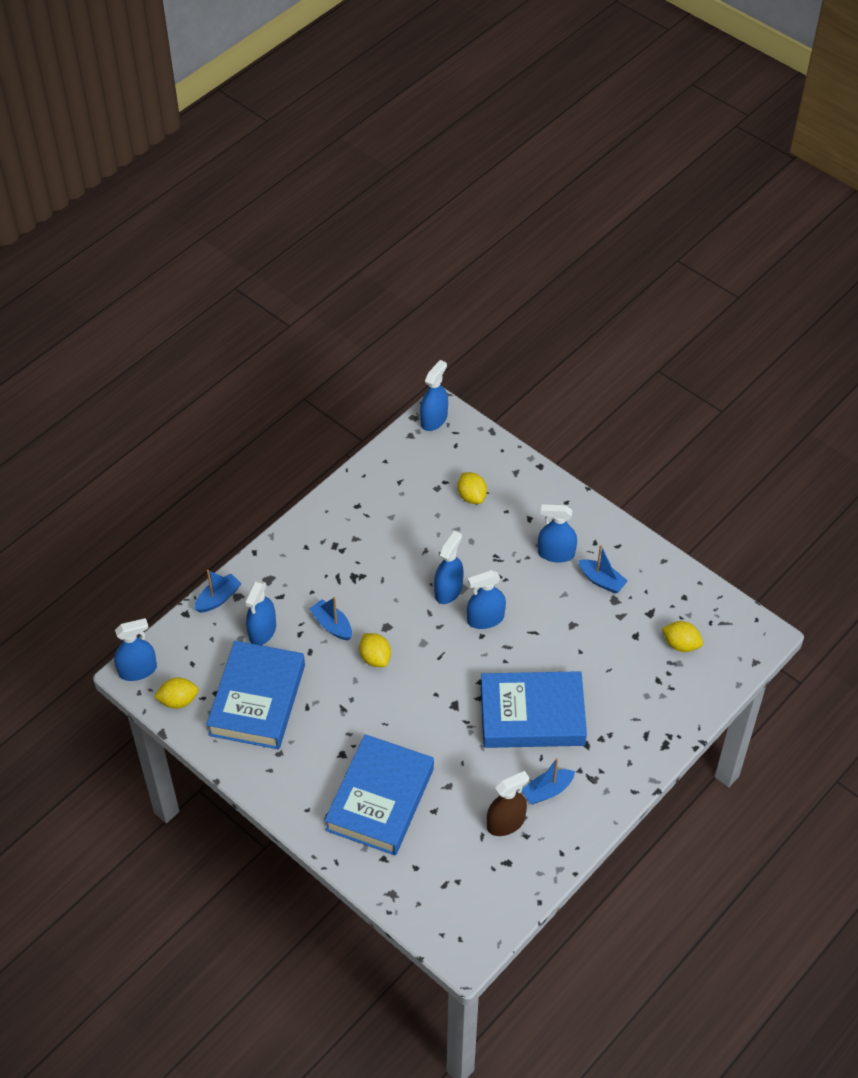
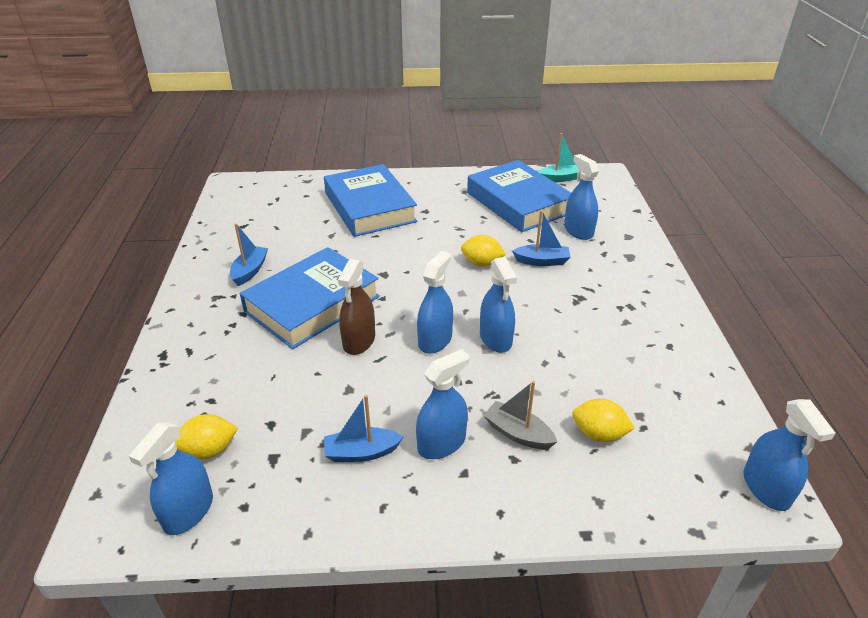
camera: 135 degrees right, 15 degrees down
blue spray bottle [114,618,157,681] -> blue spray bottle moved to [129,422,213,535]
yellow lemon [154,677,199,709] -> turquoise boat [538,133,579,182]
blue boat [194,570,242,613] -> none
brown spray bottle [487,771,529,836] -> brown spray bottle moved to [338,259,375,355]
none -> grey boat [483,381,557,449]

